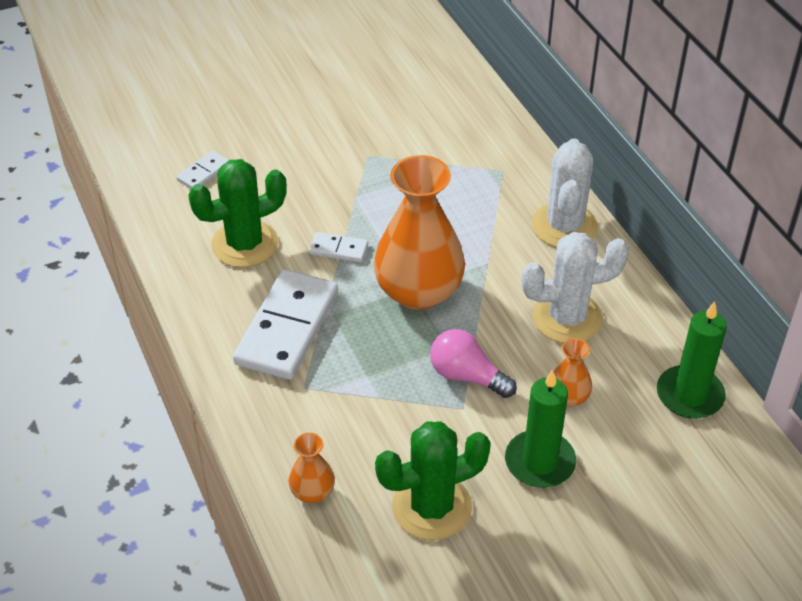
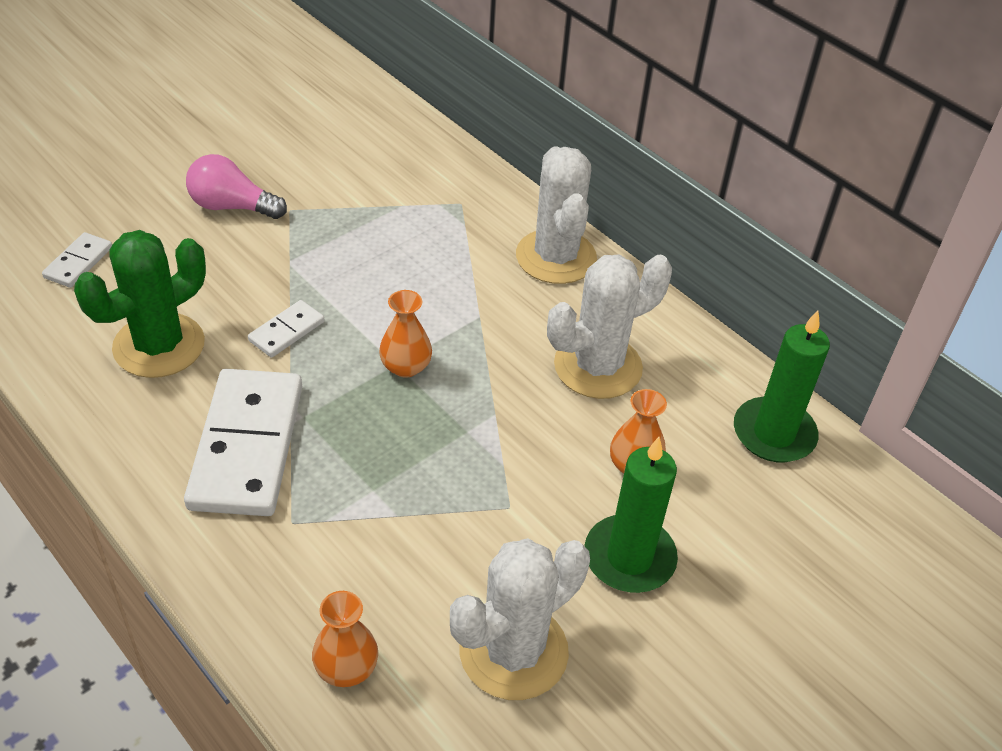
camera: 20 degrees left, 0 degrees up
white domino [309,232,368,262] -> white domino turned 45 degrees counterclockwise [248,300,324,358]
orange vase [374,155,465,310] -> orange vase [379,290,432,378], size x0.45
green cactus [375,421,491,540] -> white cactus [450,538,590,700]
pink light bulb [430,329,517,398] -> pink light bulb moved to [186,154,287,219]

